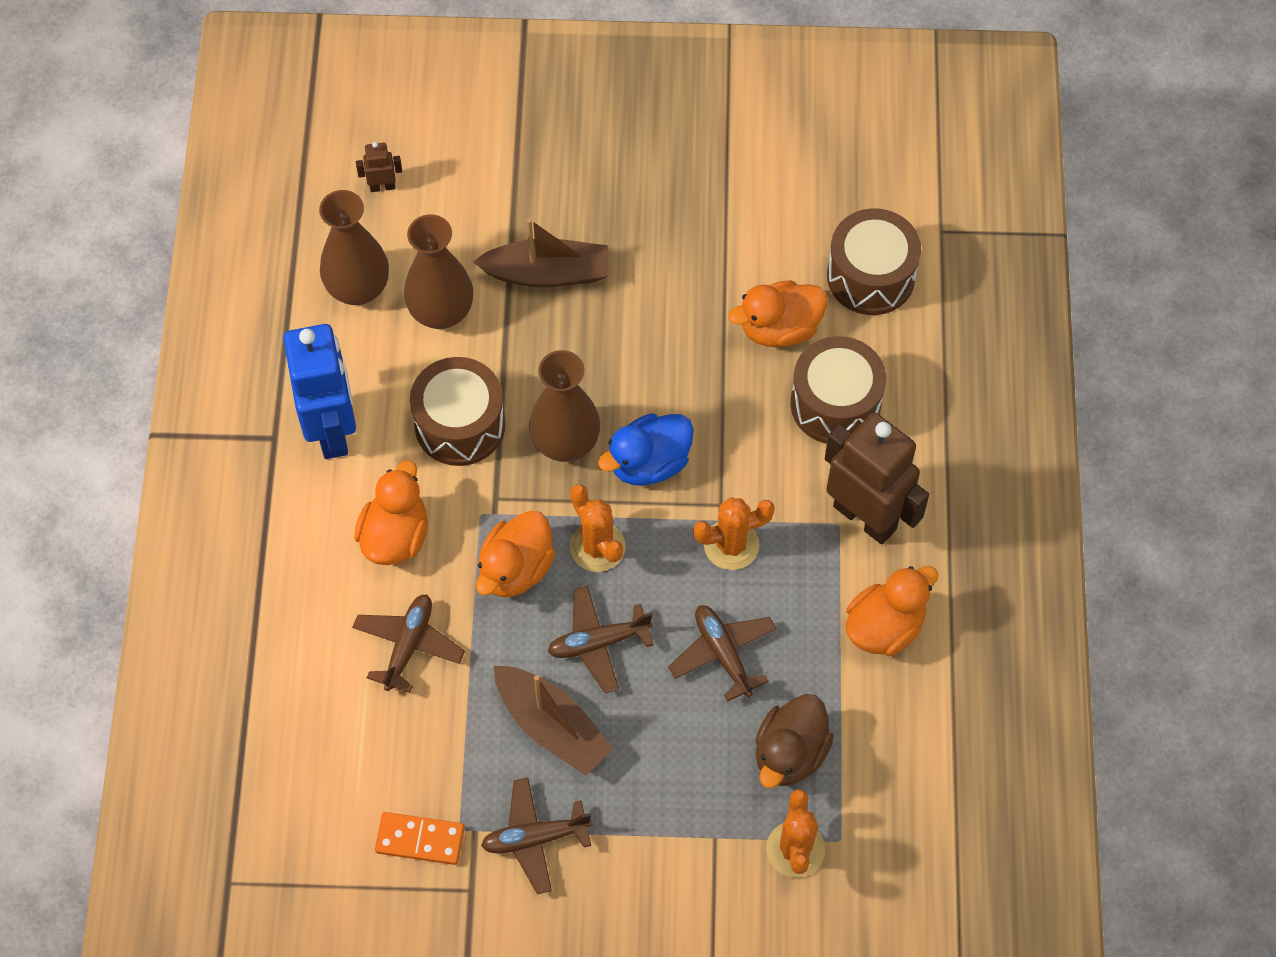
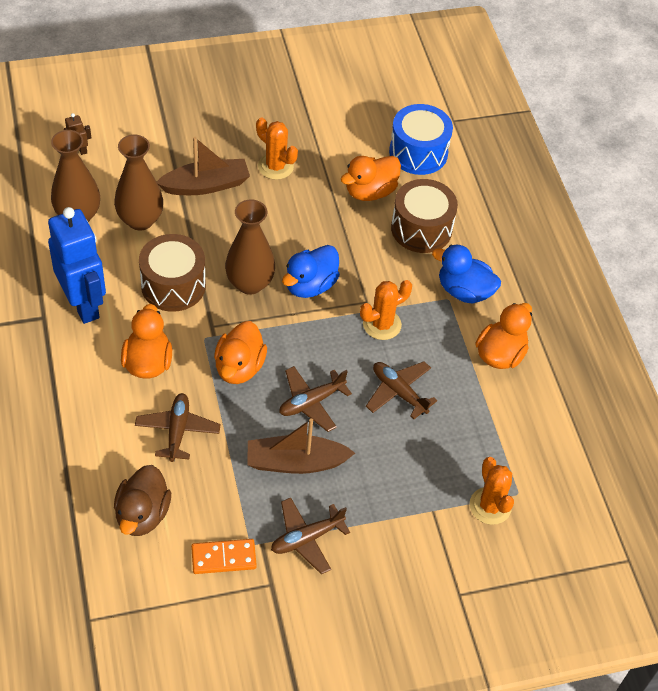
camera: 20 degrees left, 10 degrees down
brown boat [494,666,613,775] -> brown boat turned 150 degrees clockwise [248,418,355,474]
orange cactus [570,484,626,572] -> orange cactus moved to [256,117,298,180]
brown duck [756,694,834,788] -> brown duck moved to [114,465,171,536]
brown robot [825,412,929,544] -> blue duck [432,245,501,303]
brown drum [827,208,921,315] -> blue drum [389,104,453,175]

